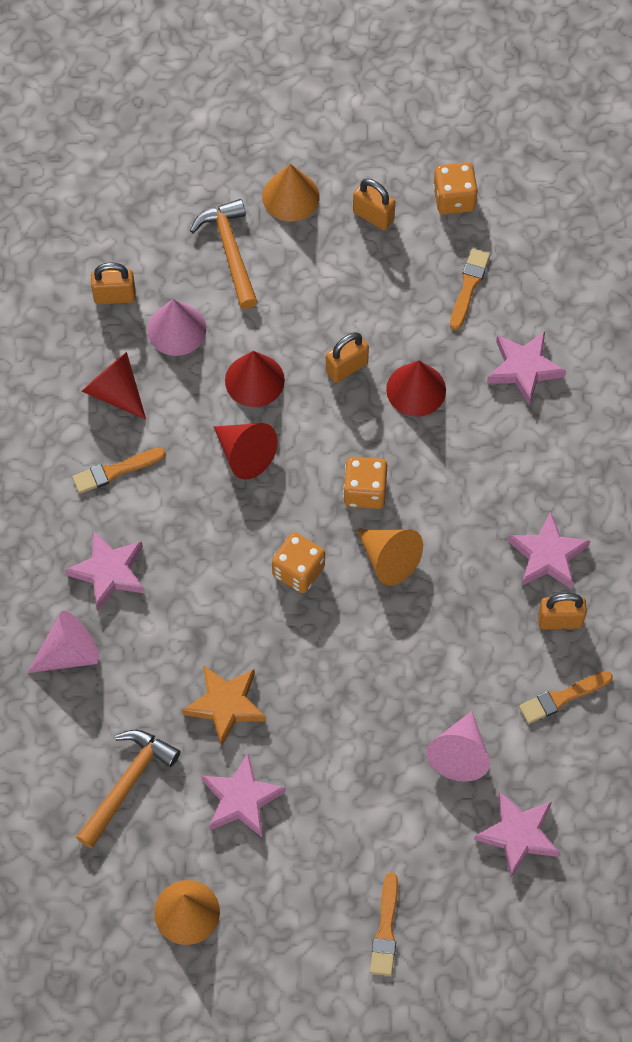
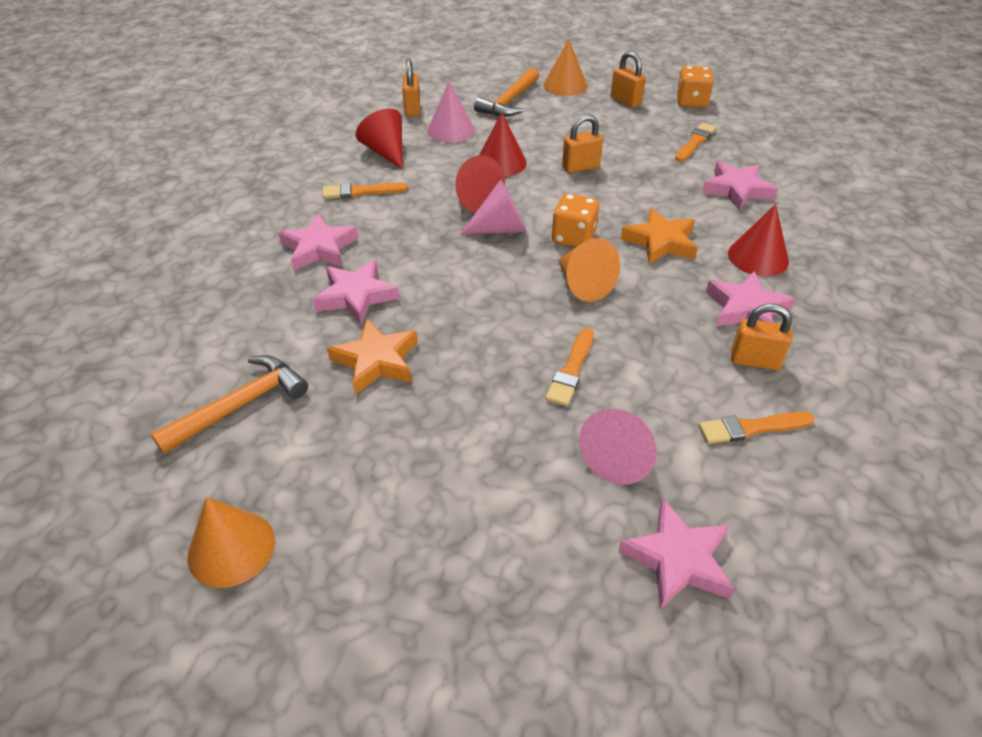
camera: 15 degrees right, 20 degrees down
pink cone [27,611,99,673] -> pink cone moved to [460,179,527,234]
orange padlock [91,262,136,304] -> orange padlock turned 75 degrees clockwise [402,59,420,117]
orange hammer [190,199,258,309] -> orange hammer turned 150 degrees counterclockwise [474,67,539,117]
pink star [201,753,286,837] -> pink star moved to [313,260,399,325]
orange dice [272,532,325,593] -> none
orange brush [370,872,398,976] -> orange brush moved to [545,328,594,406]
red cone [386,360,446,417] -> red cone moved to [728,204,789,276]
none -> orange star [621,208,698,264]

